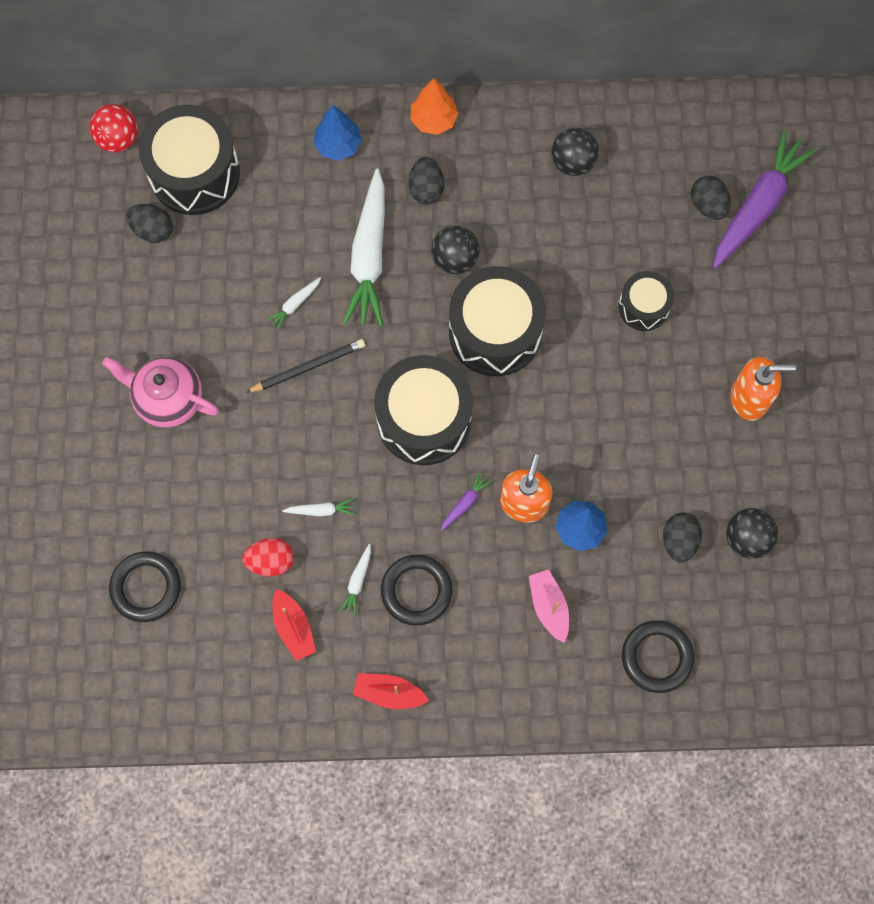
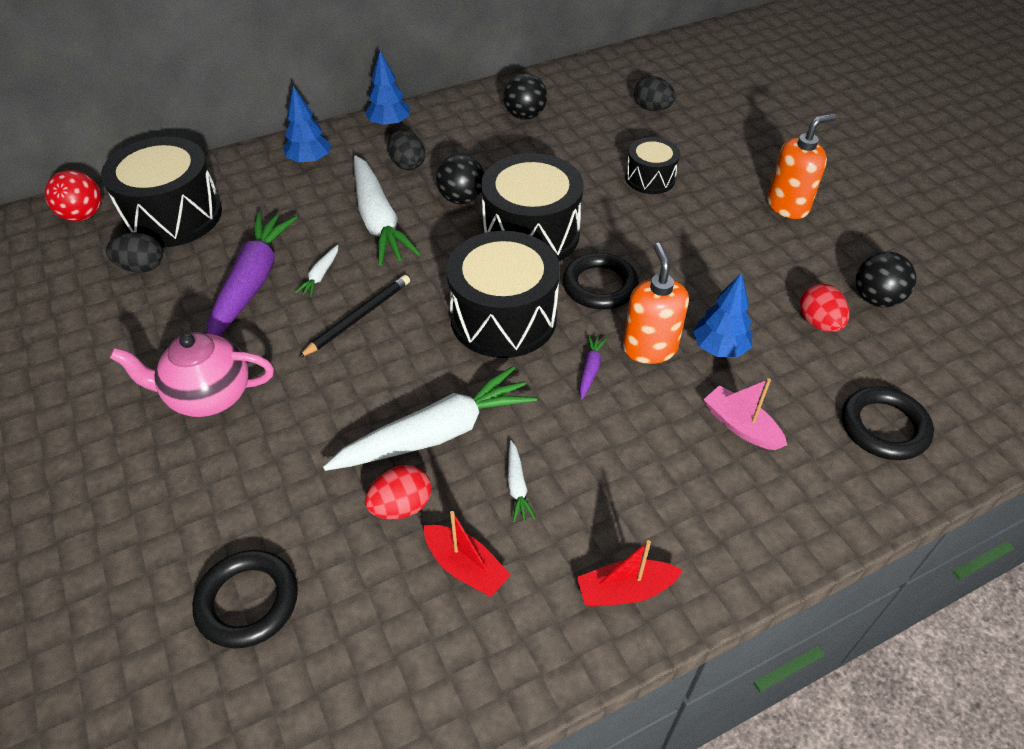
camera: 25 degrees left, 25 degrees down
white carrot [282,498,355,516] -> white carrot [323,366,537,471], size x2.41
black ring [381,555,453,626] -> black ring moved to [563,253,639,310]
orange tree [411,78,458,135] -> blue tree [365,51,410,128]
black egg [663,512,702,563] -> red egg [800,284,849,332]
purple carrot [713,130,817,268] -> purple carrot moved to [207,212,297,336]

